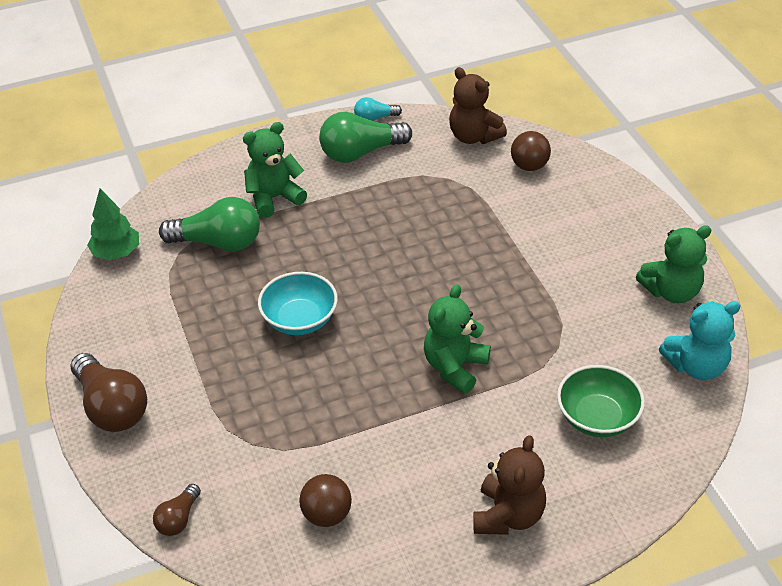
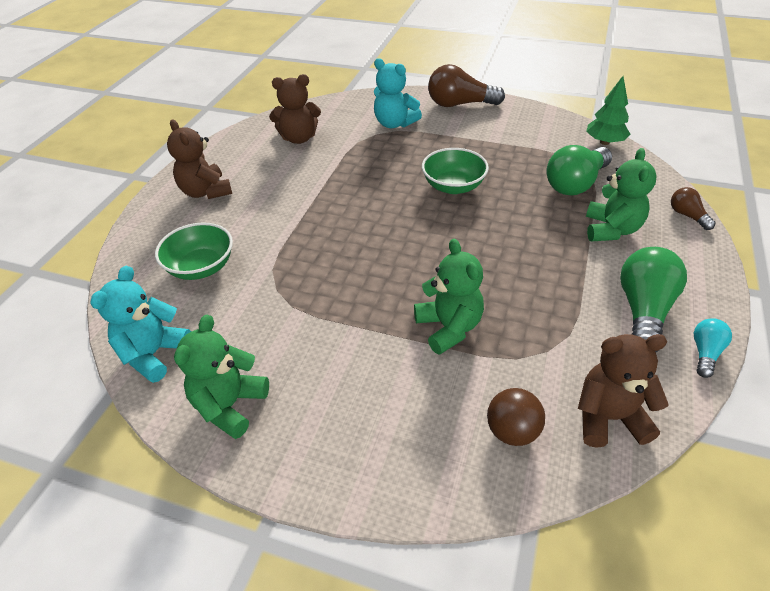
camera: 130 degrees right, 0 degrees up
brown light bulb [153,484,201,536] -> brown light bulb moved to [671,187,716,230]
turquoise bowl [258,272,338,335] -> green bowl [422,148,489,194]
brown ball [299,474,352,527] -> brown teddy bear [269,74,321,144]
green teddy bear [424,284,491,394] -> green teddy bear moved to [414,239,484,355]
none -> turquoise teddy bear [374,58,422,128]

